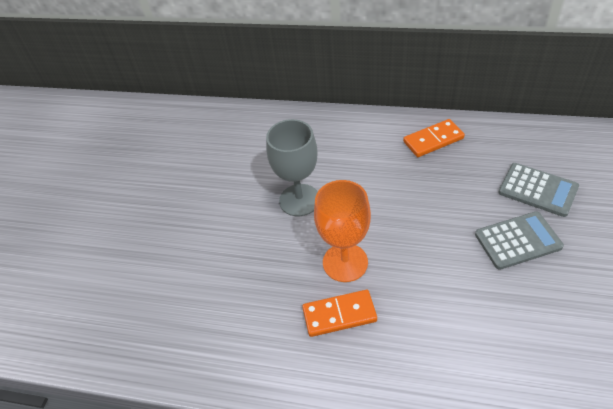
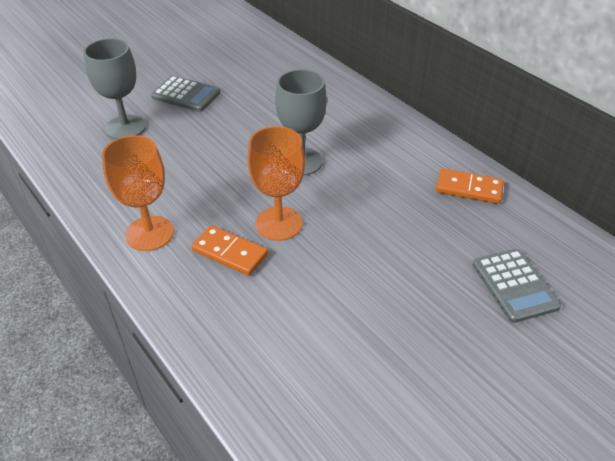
camera: 35 degrees right, 5 degrees down
grey calculator [475,212,564,270] -> grey calculator moved to [151,76,220,112]
none -> grey goblet [84,38,146,139]
none -> orange goblet [102,135,174,251]

